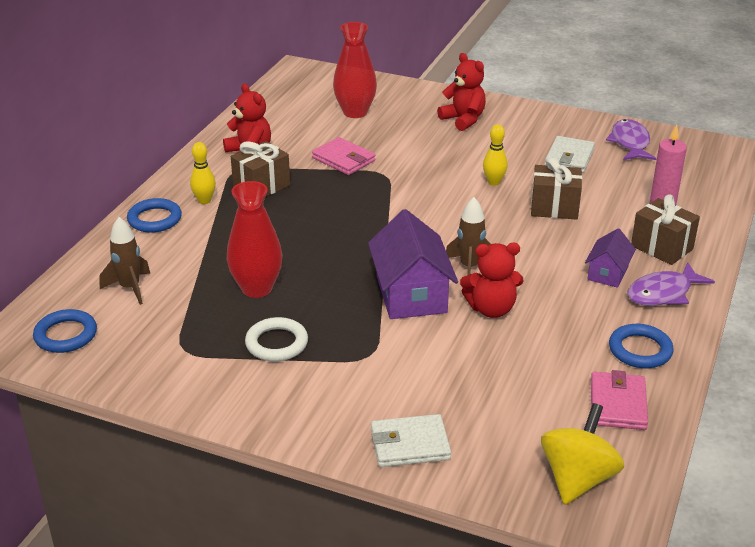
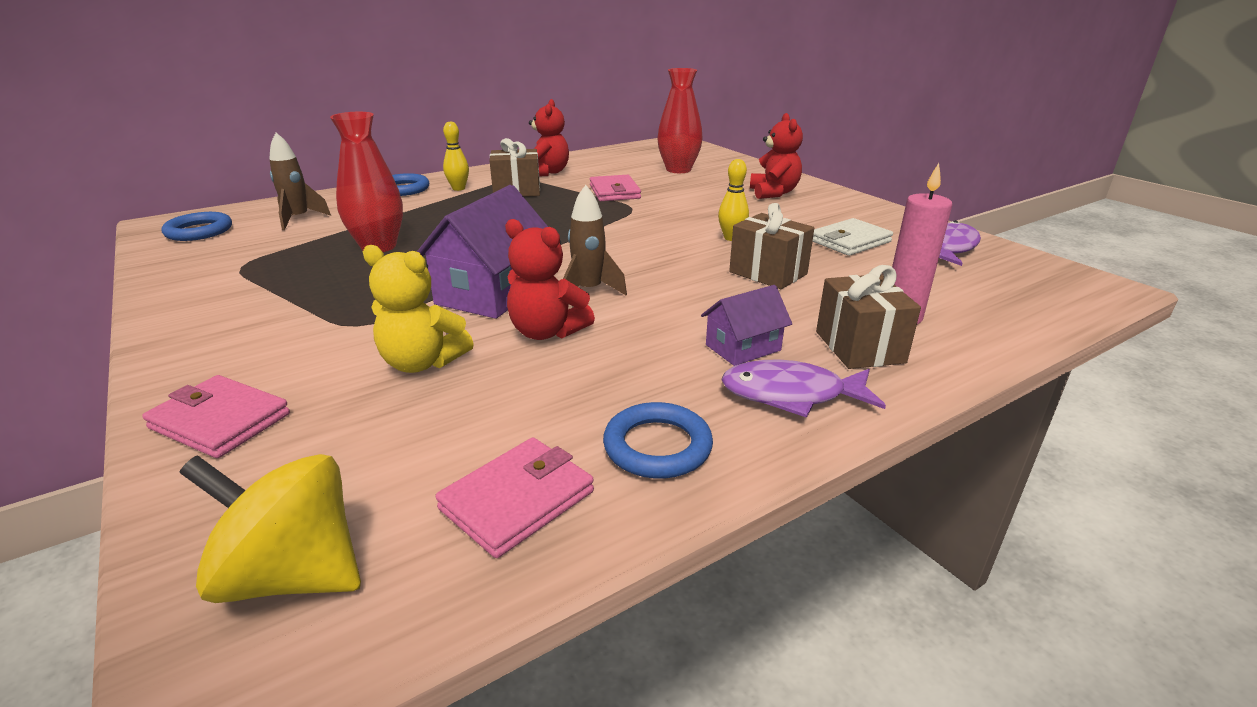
camera: 35 degrees right, 5 degrees down
white ring [245,317,308,362] -> none
white wallet [371,414,451,467] -> pink wallet [142,375,290,458]
yellow spinning top [541,403,624,505] -> yellow spinning top turned 135 degrees counterclockwise [179,454,361,603]
none -> yellow teddy bear [363,245,474,373]

